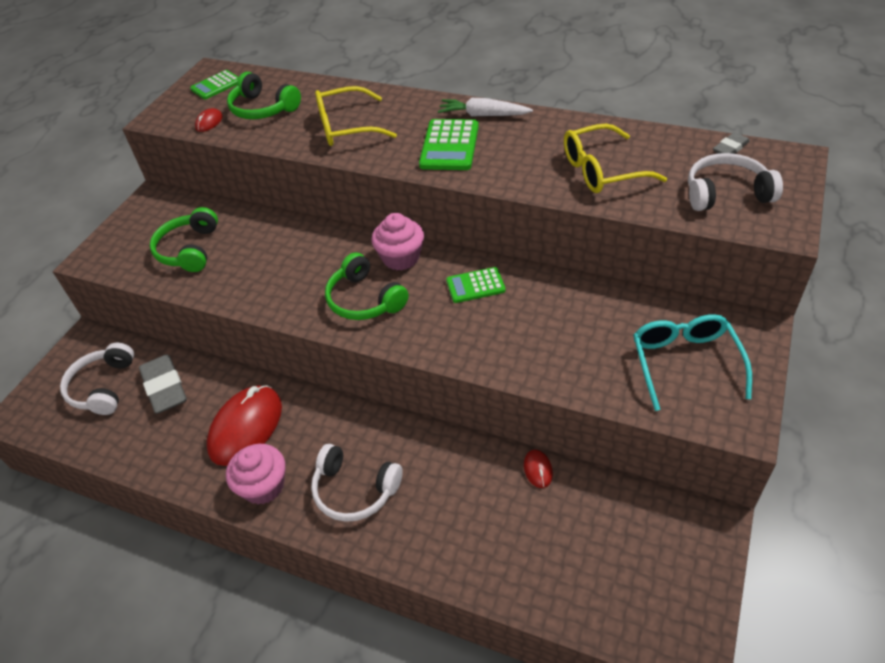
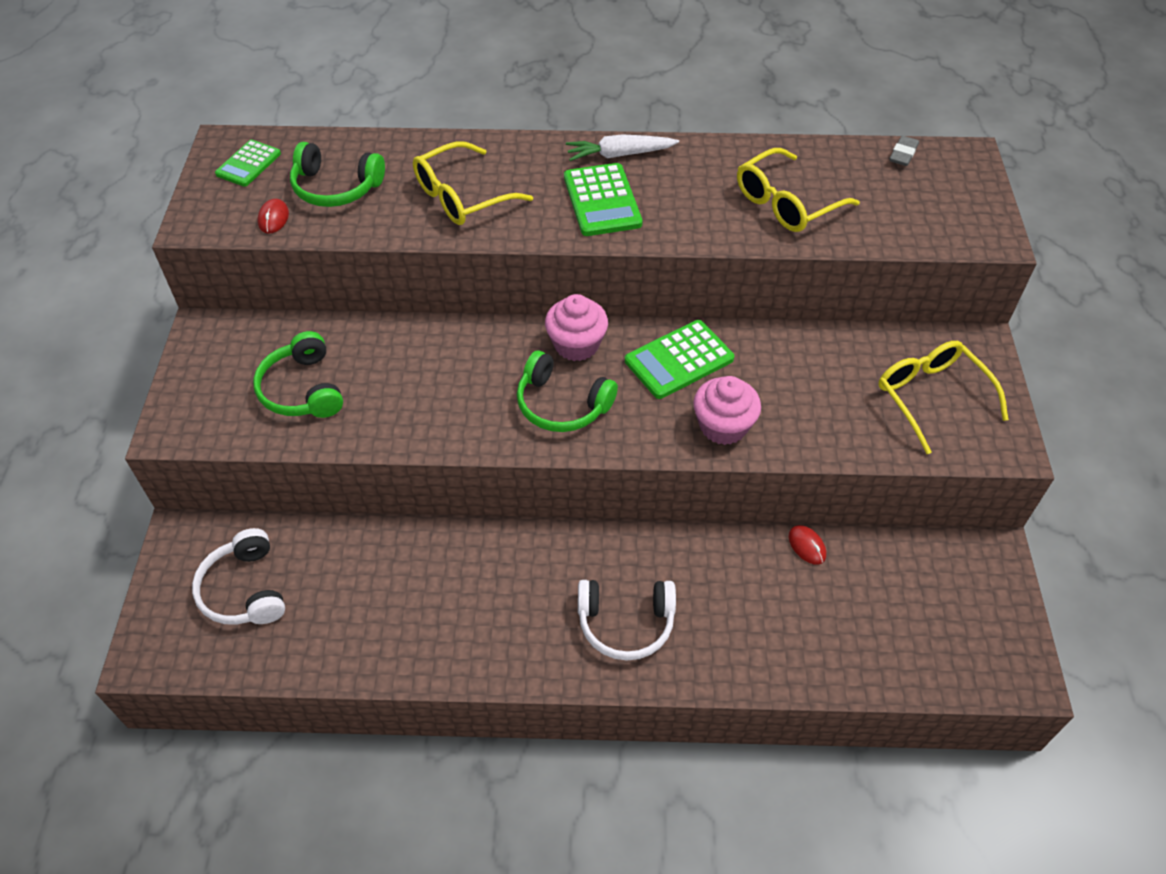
camera: 25 degrees left, 5 degrees up
grey eraser [139,354,187,414] -> none
red mouse [207,385,282,466] -> none
pink cupcake [226,444,286,505] -> pink cupcake moved to [693,376,761,445]
green calculator [446,267,506,303] -> green calculator [625,320,734,399], size x1.53
turquoise glasses [633,314,752,411] -> yellow glasses [878,341,1009,454]
white headphones [688,153,783,211] -> none

